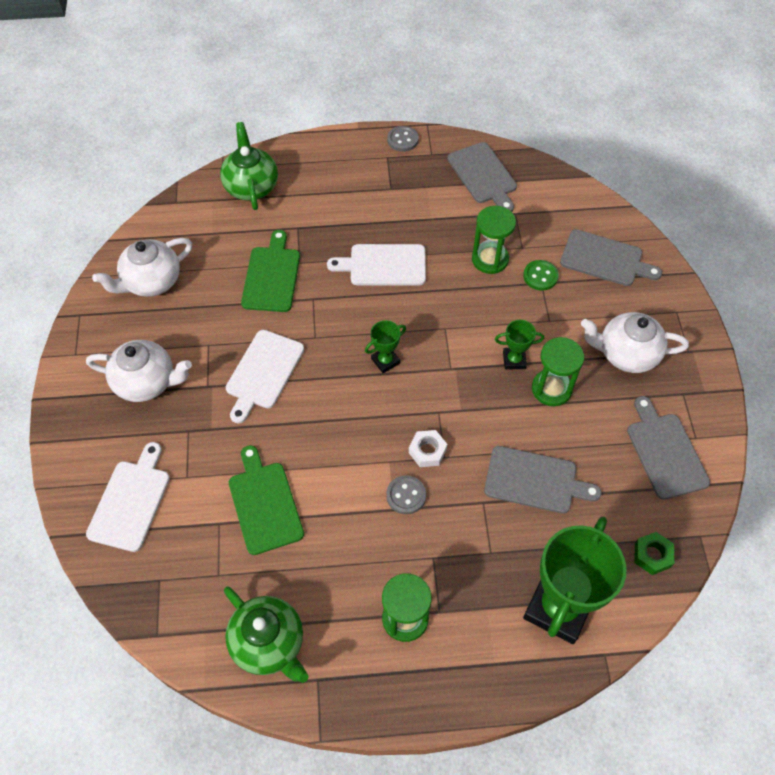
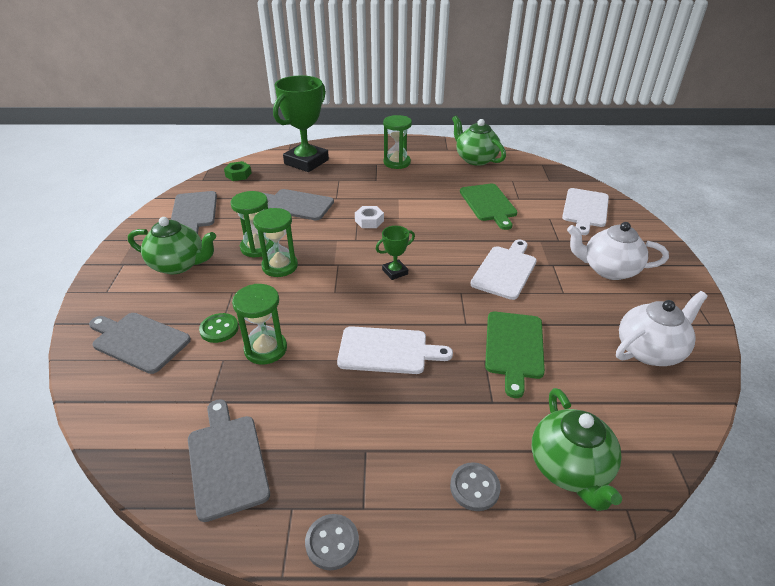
camera: 175 degrees left, 20 degrees down
grey button [386,475,426,514] -> grey button moved to [450,462,501,511]
green trophy [495,320,544,370] -> green hourglass [253,208,298,277]
white teapot [581,312,689,373] -> green teapot [128,217,216,274]

